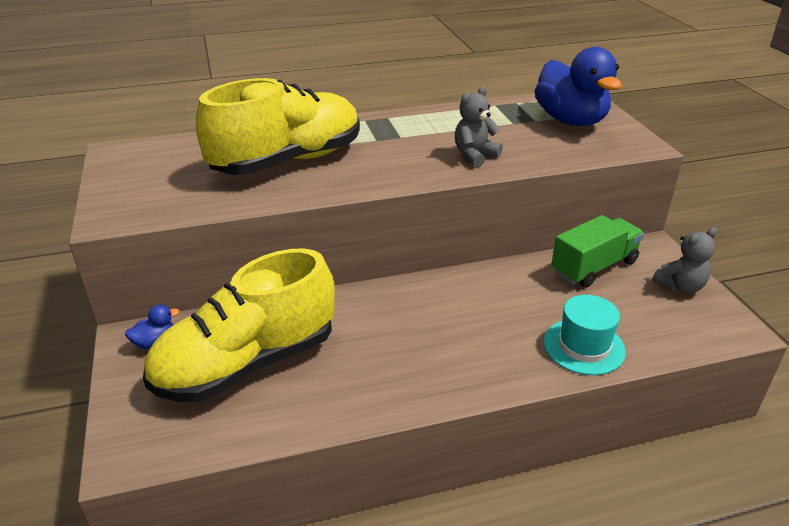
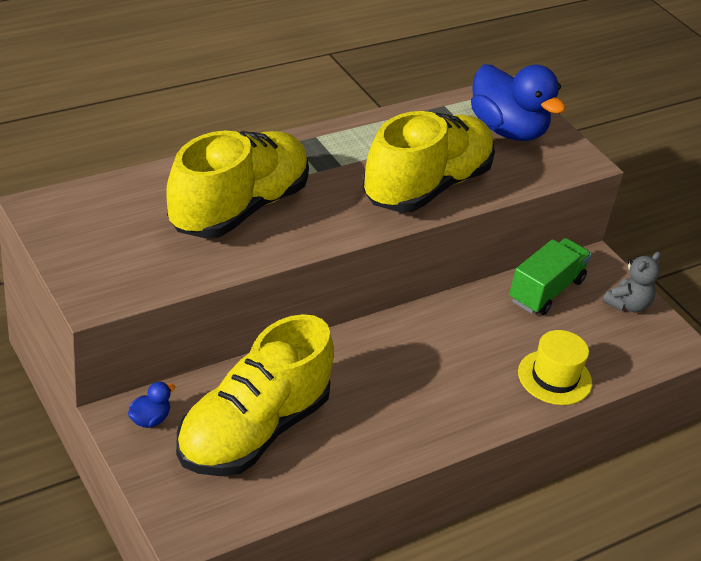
camera: 20 degrees left, 5 degrees up
grey teddy bear [455,86,503,167] -> yellow shoe [363,111,495,212]
turquoise hat [544,295,626,375] -> yellow hat [518,330,592,405]

